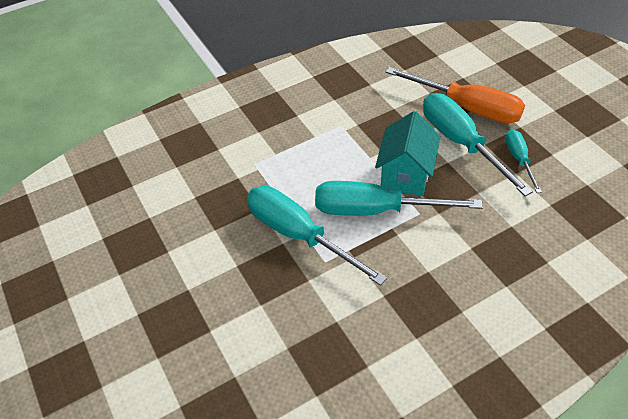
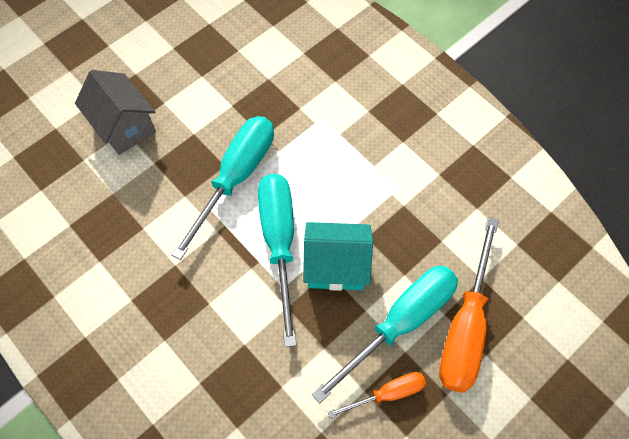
camera: 75 degrees right, 15 degrees up
turquoise screwdriver [505,129,542,193] -> orange screwdriver [328,372,426,418]
none -> grey house [75,70,156,155]

